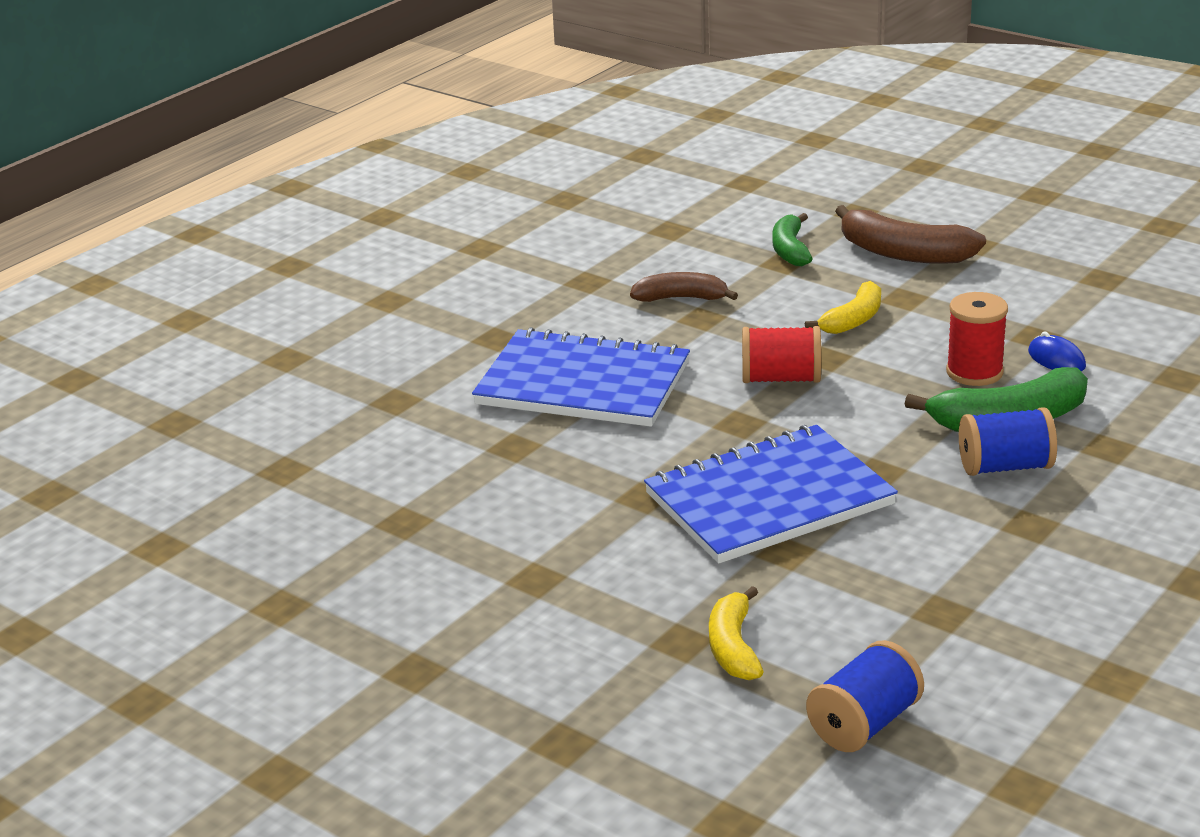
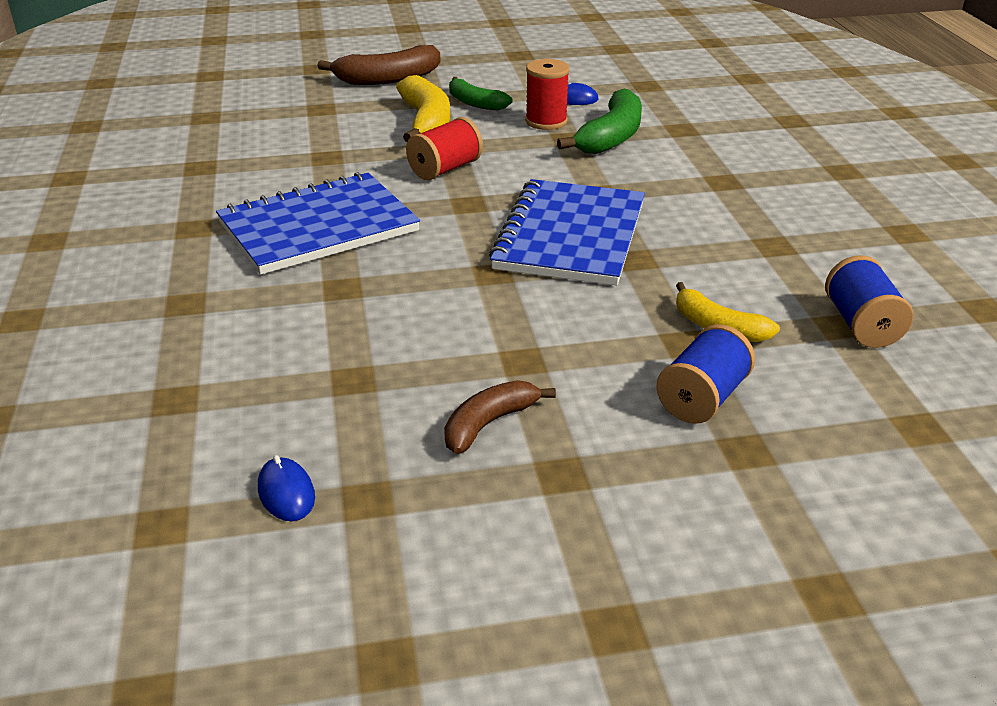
camera: 50 degrees left, 5 degrees up
brown banana [630,272,738,302] -> brown banana moved to [444,380,556,454]
green banana [772,213,813,266] -> green banana moved to [449,77,513,110]
yellow banana [805,281,881,334] -> yellow banana [396,75,450,142], size x1.57
blue spool [959,407,1057,476] -> blue spool moved to [656,324,755,424]
none -> blue mouse [258,455,315,521]

